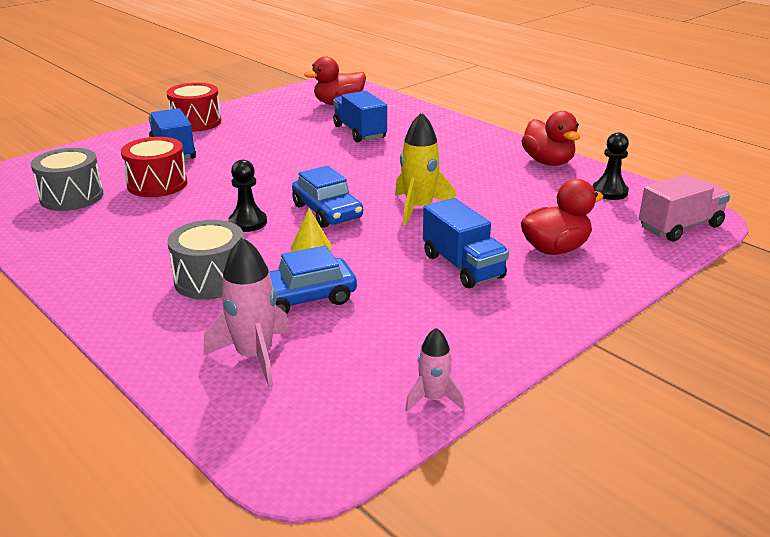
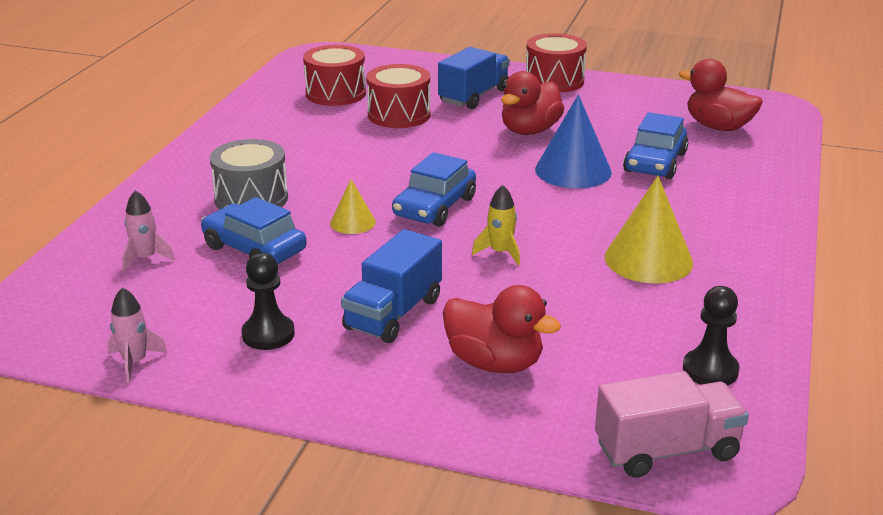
camera: 60 degrees right, 0 degrees up
grey drum [31,148,103,211] -> red drum [303,45,366,106]
pink rocket [204,237,290,387] -> pink rocket [122,190,175,272], size x0.60
black pawn [228,160,267,232] -> black pawn moved to [242,253,295,350]
blue truck [333,91,387,142] -> blue car [623,112,688,179]
yellow rocket [395,112,456,225] -> yellow rocket [472,185,520,265], size x0.60
red duck [521,111,580,166] -> red duck moved to [501,71,564,135]
pink truck [639,174,730,242] -> pink truck turned 45 degrees counterclockwise [595,371,749,478]
none -> blue cone [535,95,612,188]
none -> yellow cone [605,176,693,283]

